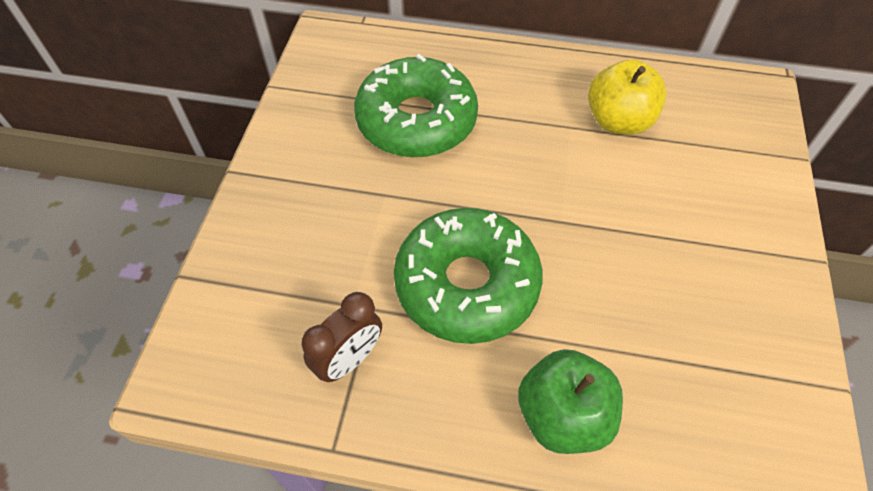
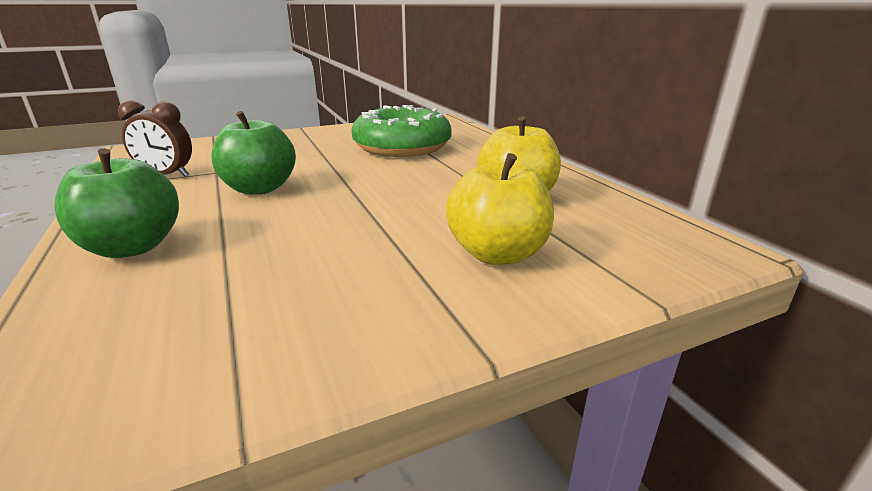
camera: 55 degrees right, 30 degrees down
green donut [394,208,543,344] -> green apple [211,111,296,195]
none -> yellow apple [446,153,554,265]

